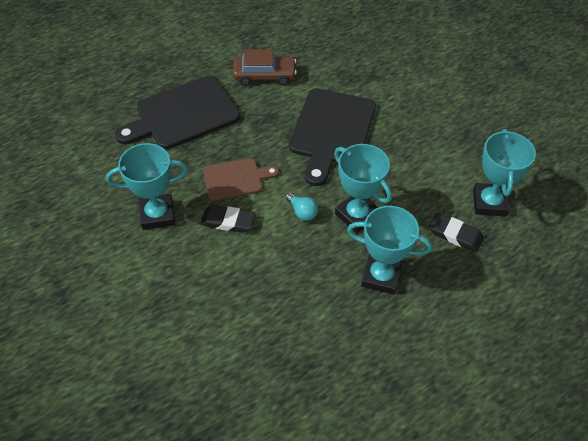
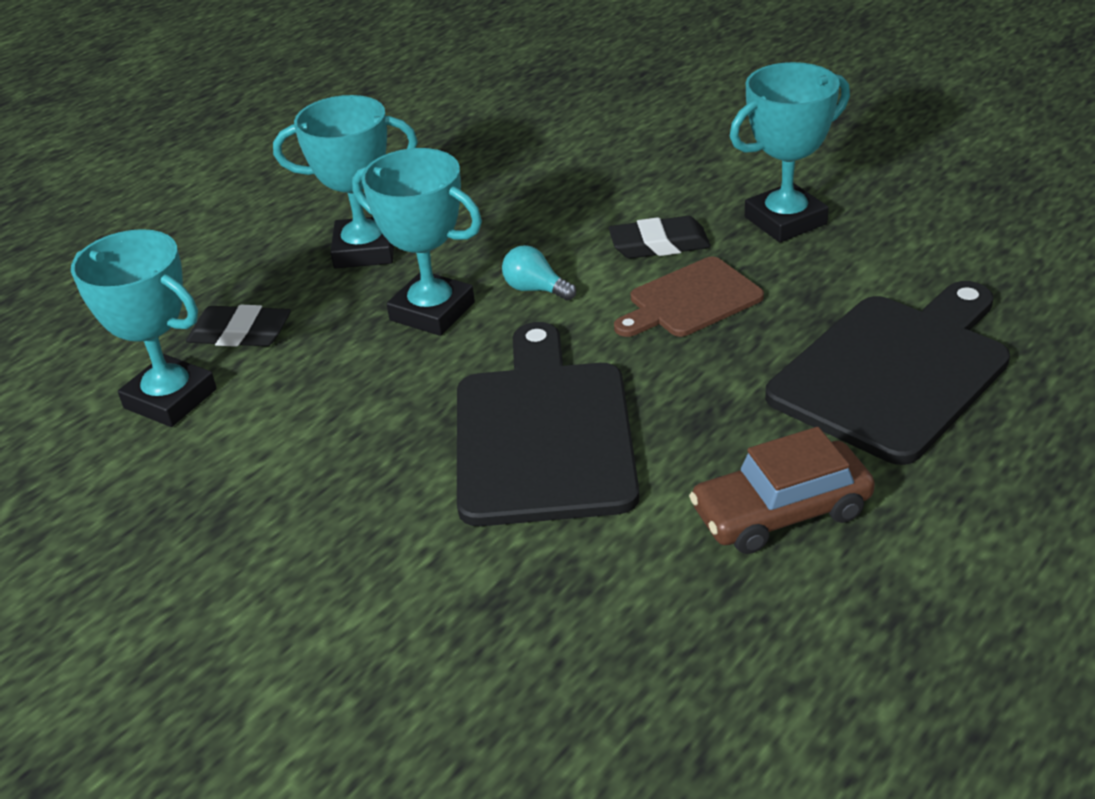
camera: 165 degrees right, 15 degrees down
turquoise trophy [473,129,536,217] -> turquoise trophy turned 45 degrees counterclockwise [71,229,217,427]

